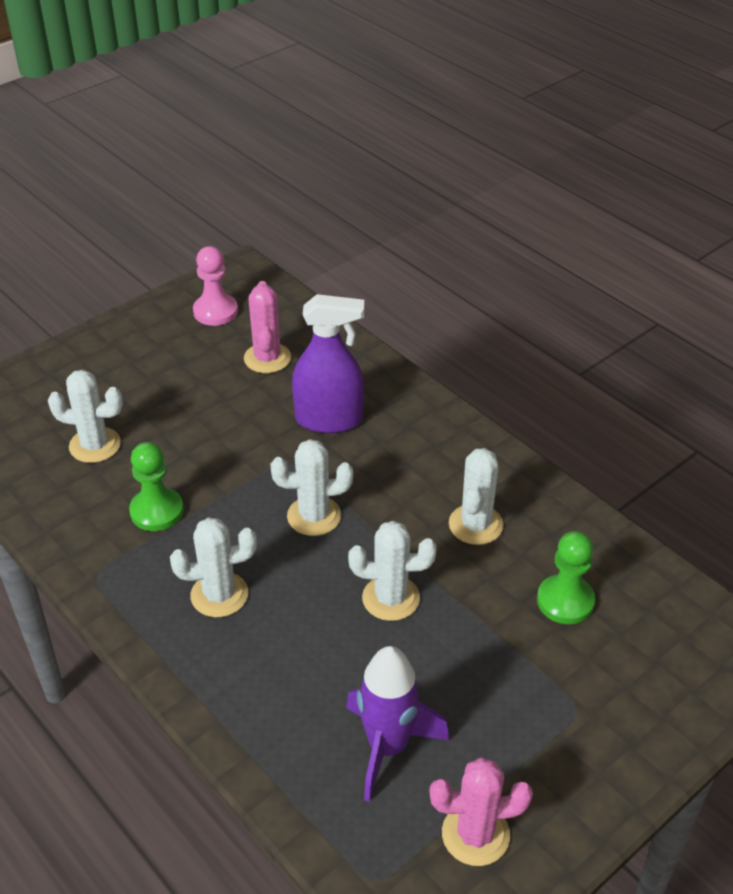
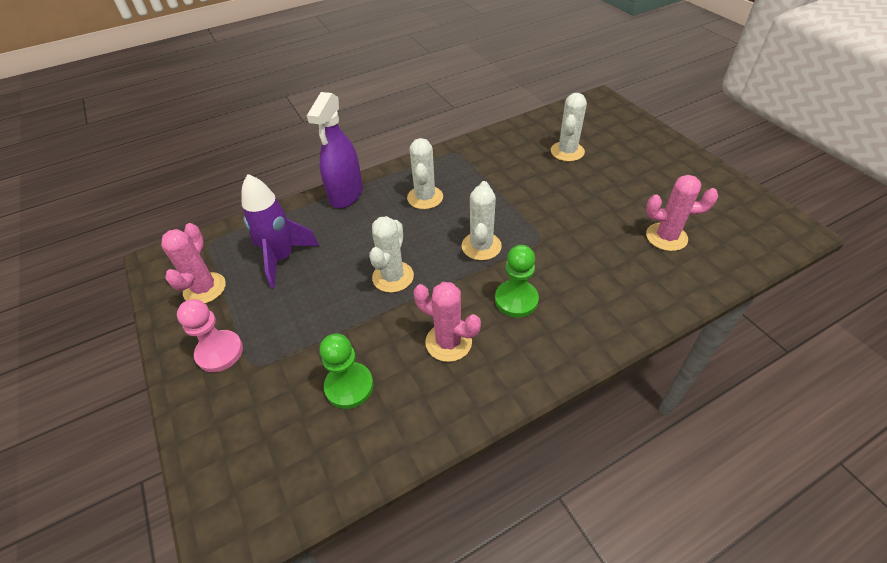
camera: 105 degrees right, 5 degrees up
green pawn [129,442,184,531] -> green pawn moved to [495,245,539,317]
pink pawn [193,246,238,326] -> pink pawn moved to [177,299,243,372]
purple spray bottle [292,294,364,433] -> purple spray bottle moved to [307,92,363,208]
white cactus [449,448,504,545] -> pink cactus [413,282,481,362]

